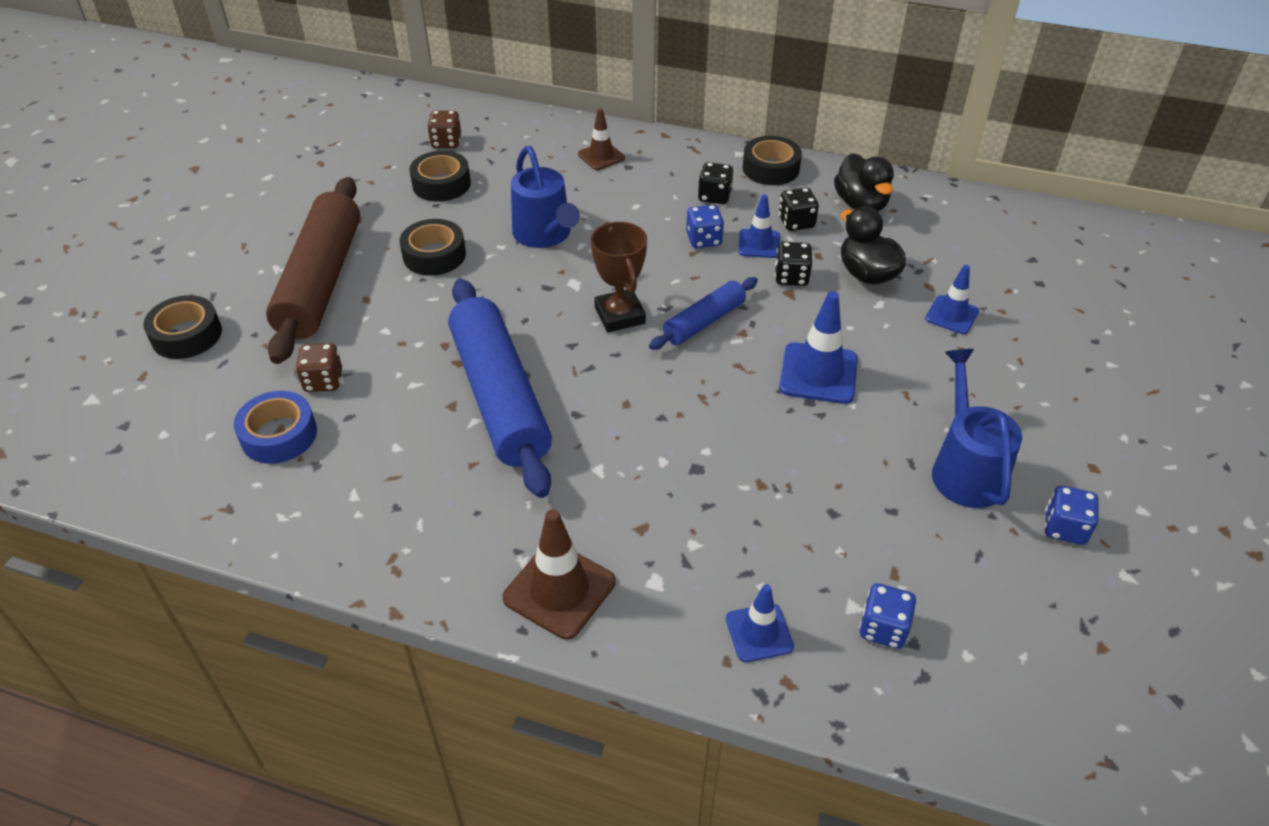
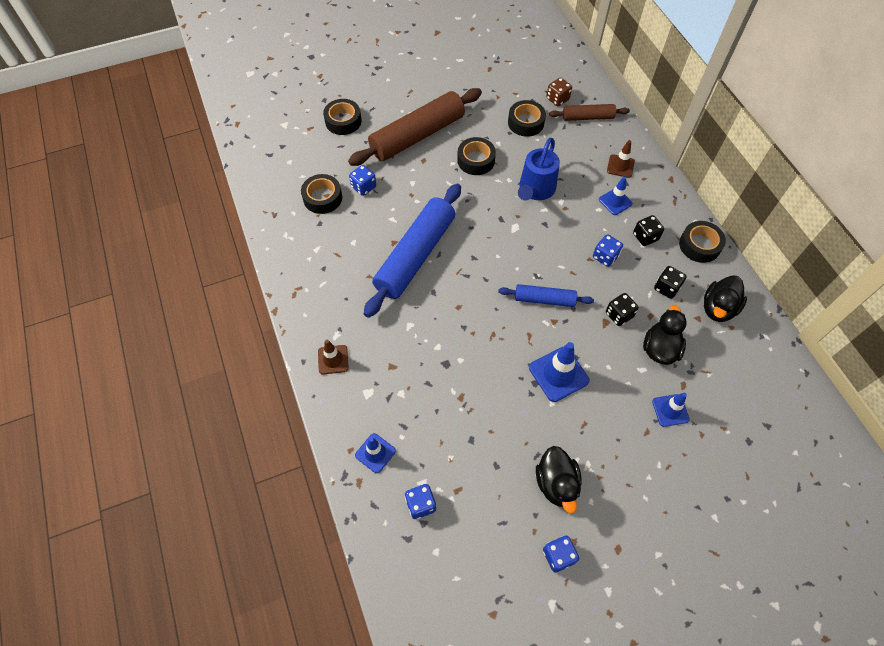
camera: 50 degrees right, 15 degrees up
blue tape [234,391,317,464] -> black tape [301,174,342,214]
brown dice [296,343,342,392] -> blue dice [349,165,376,196]
brown traffic cone [502,509,616,640] -> brown traffic cone [318,340,349,375], size x0.63
brown trophy [591,222,647,332] -> none
blue traffic cone [738,194,780,258] -> blue traffic cone moved to [599,176,633,215]
blue watering can [932,349,1022,508] -> black duck [536,446,582,514]
none -> brown rolling pin [549,104,630,121]

